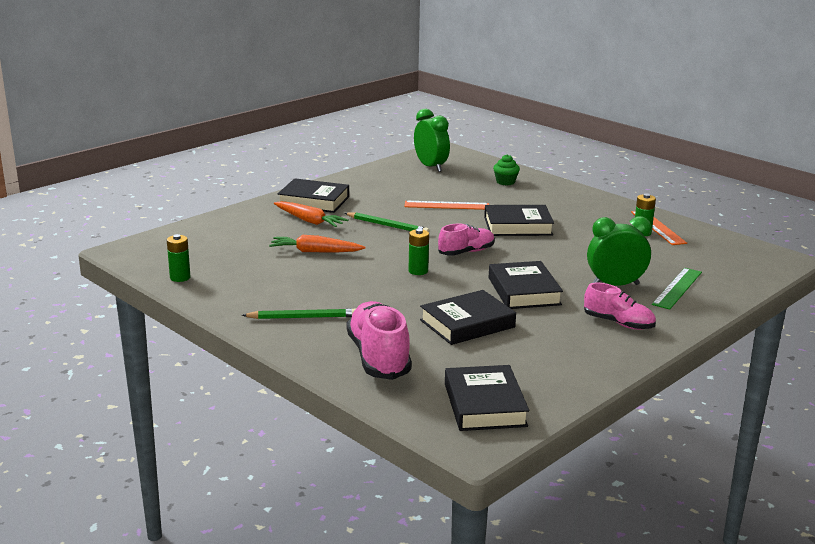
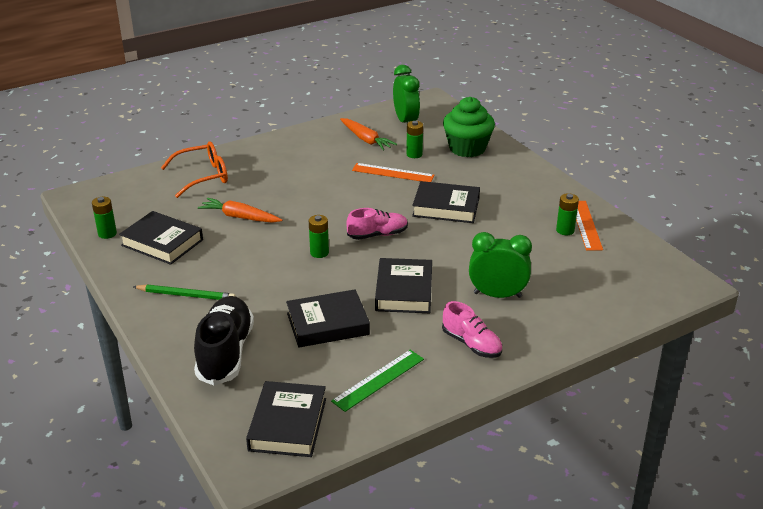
camera: 15 degrees right, 10 degrees up
orange carrot [274,201,349,227] -> orange carrot moved to [340,118,397,151]
black book [278,178,349,213] -> black book moved to [119,211,203,265]
green pencil [345,212,429,232] -> none
pink shoe [347,301,412,380] -> black shoe [194,296,254,385]
green cupcake [493,154,520,185] -> green cupcake [443,97,495,157], size x1.97
green ruler [652,268,702,310] -> green ruler moved to [331,350,424,412]
none -> orange glasses [161,141,228,198]
none -> green battery [406,121,423,158]

